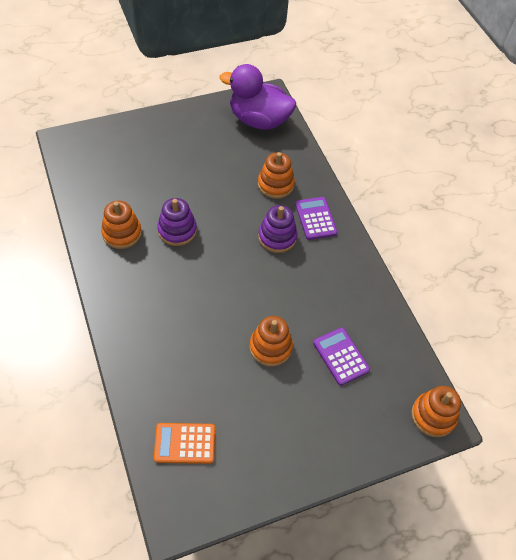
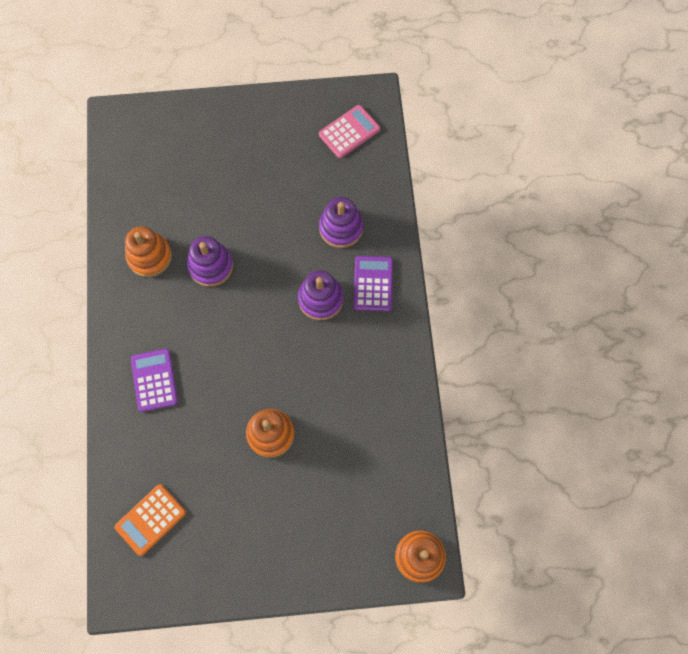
camera: 20 degrees right, 15 degrees up
orange calculator [154,423,215,464] -> orange calculator turned 60 degrees counterclockwise [115,484,186,556]
purple duck [219,64,296,130] -> pink calculator [319,105,380,158]
orange stacking toy [258,152,295,199] -> purple stacking toy [319,197,363,248]
purple calculator [313,327,370,386] -> purple calculator moved to [131,349,178,412]

